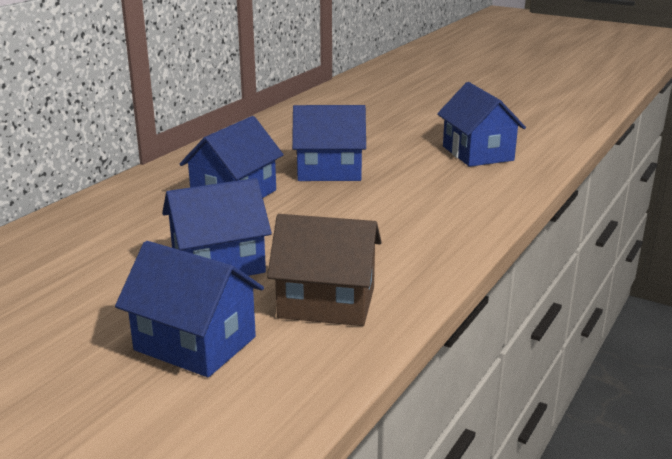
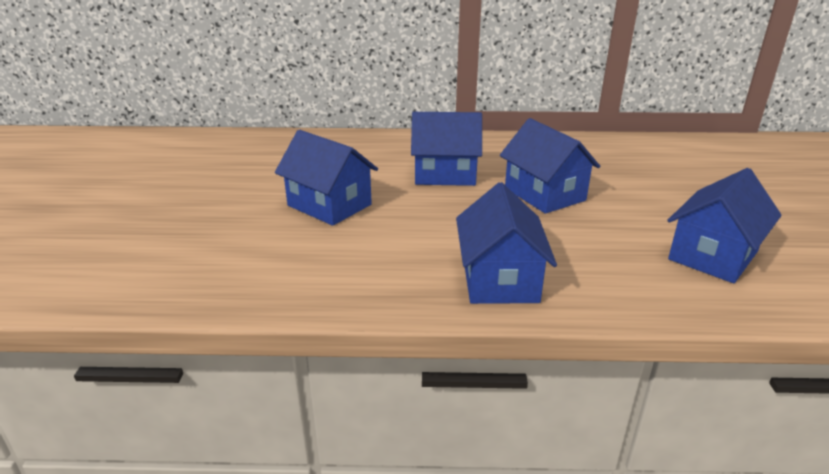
camera: 60 degrees right, 5 degrees up
blue house [115,241,264,377] -> blue house moved to [456,182,557,304]
brown house [267,214,382,326] -> none

